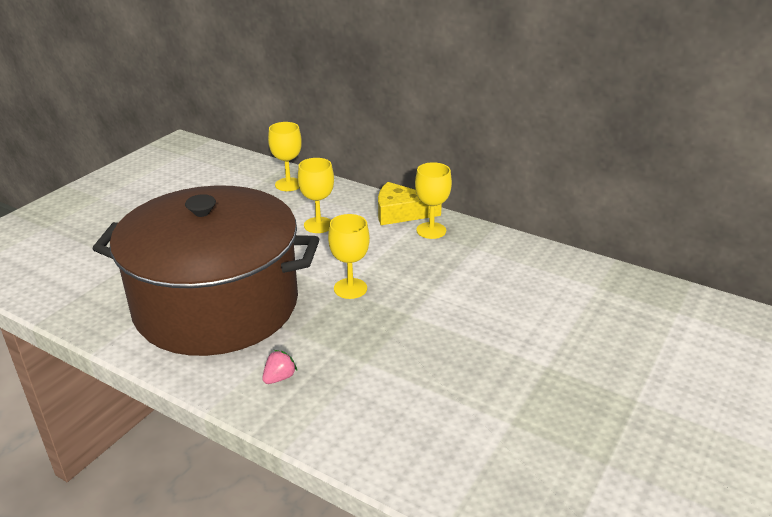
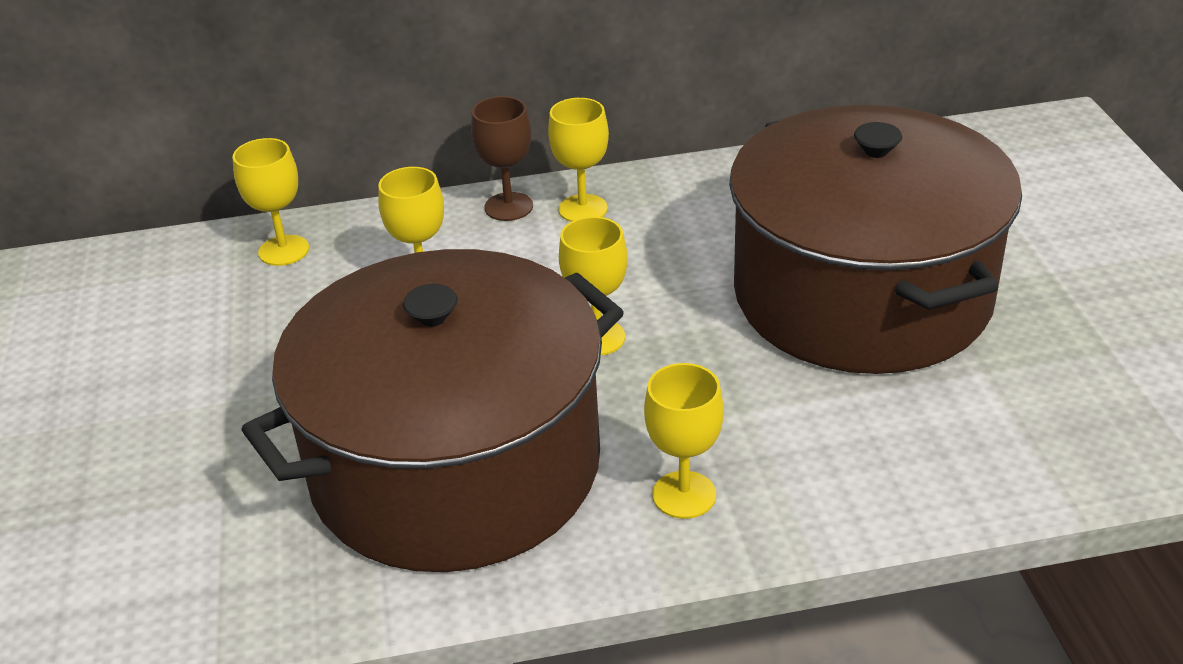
camera: 40 degrees left, 5 degrees up
pink strawberry [262,350,297,384] -> yellow goblet [644,363,724,519]
yellow cheese [378,182,442,225] -> brown goblet [471,96,533,221]
none -> brown pot [729,105,1022,374]

